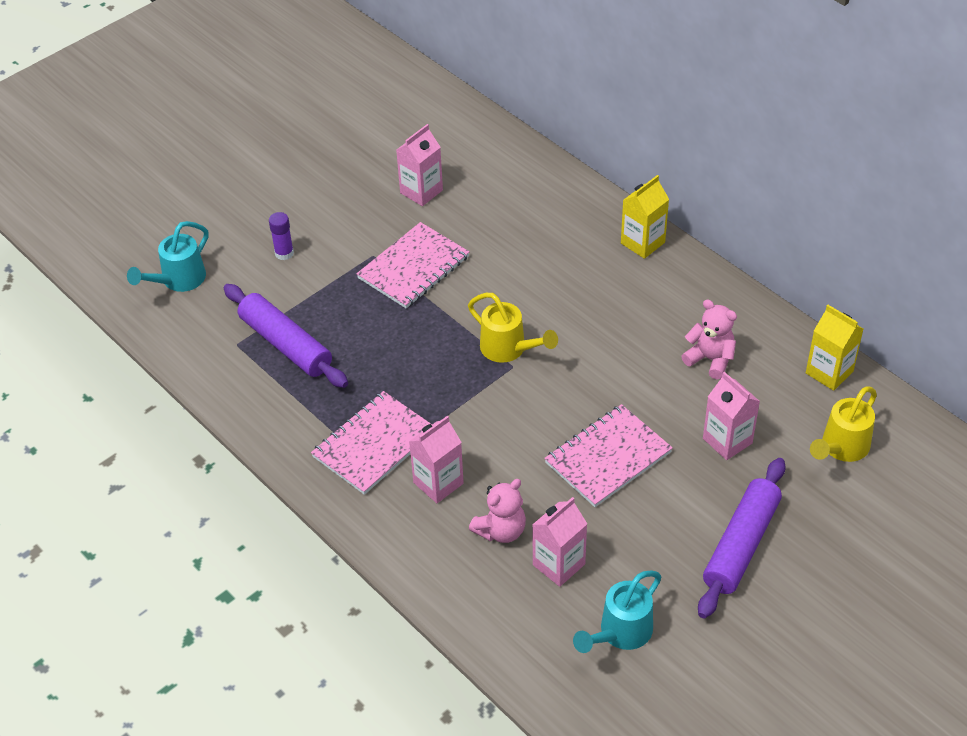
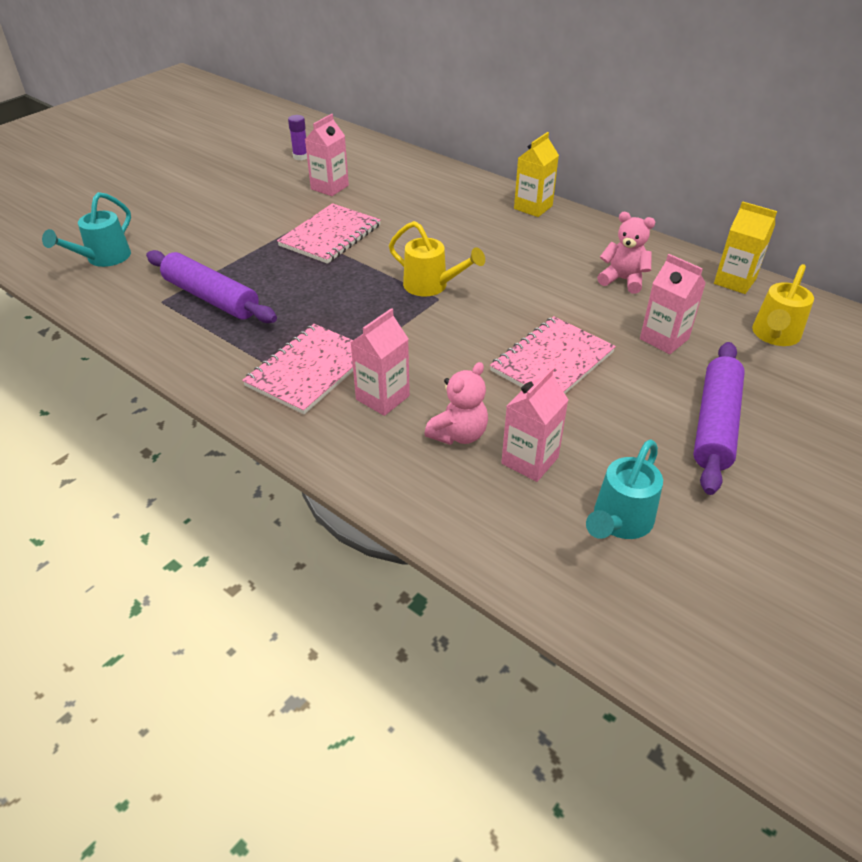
camera: 10 degrees left, 5 degrees down
purple glue stick [269,212,294,260] -> purple glue stick moved to [288,115,307,160]

